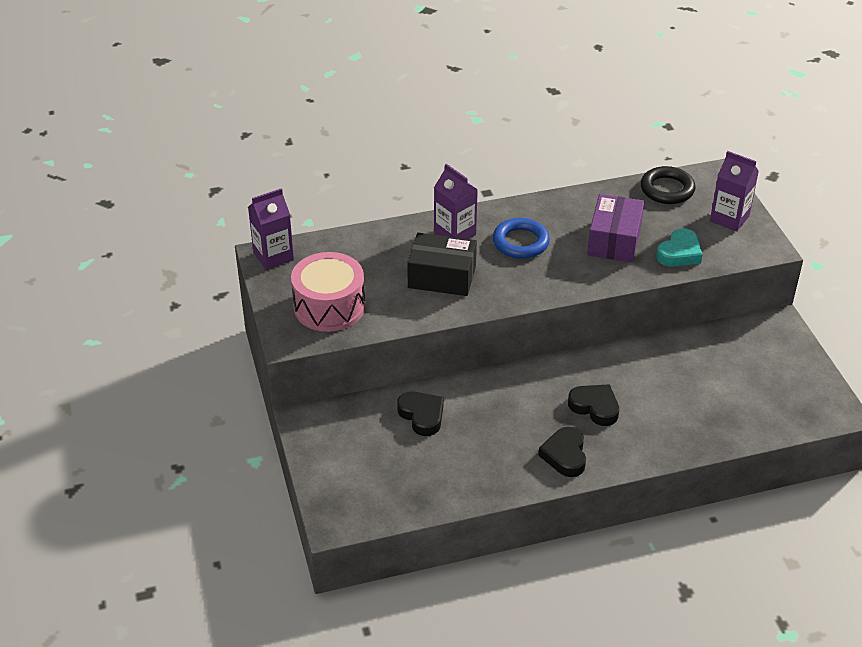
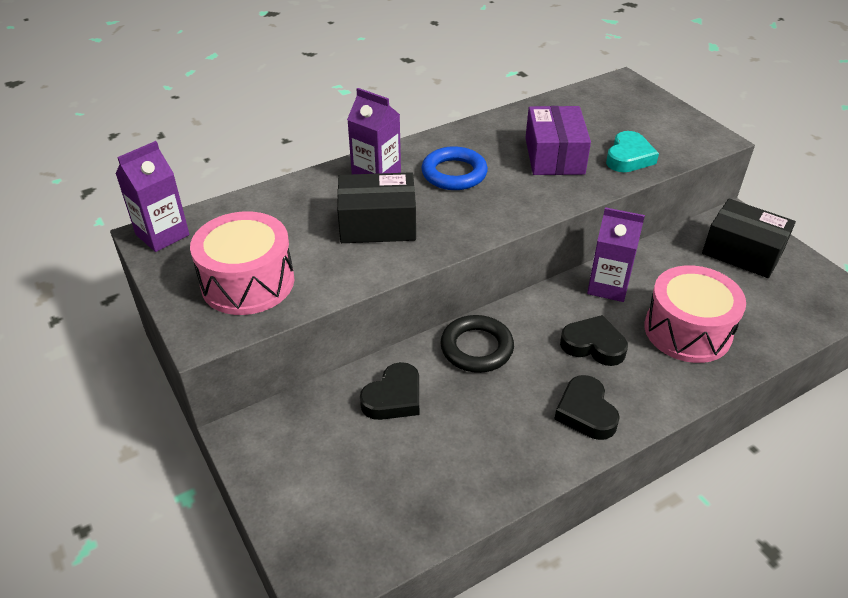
camera: 15 degrees left, 0 degrees up
black heart [397,392,444,436] -> black heart turned 90 degrees clockwise [360,362,419,420]
black ring [641,166,695,204] -> black ring moved to [441,315,514,373]
purple carton [710,151,759,232] -> purple carton moved to [587,207,645,302]
none -> pink drum [644,265,746,363]
none -> black box [702,199,796,278]

